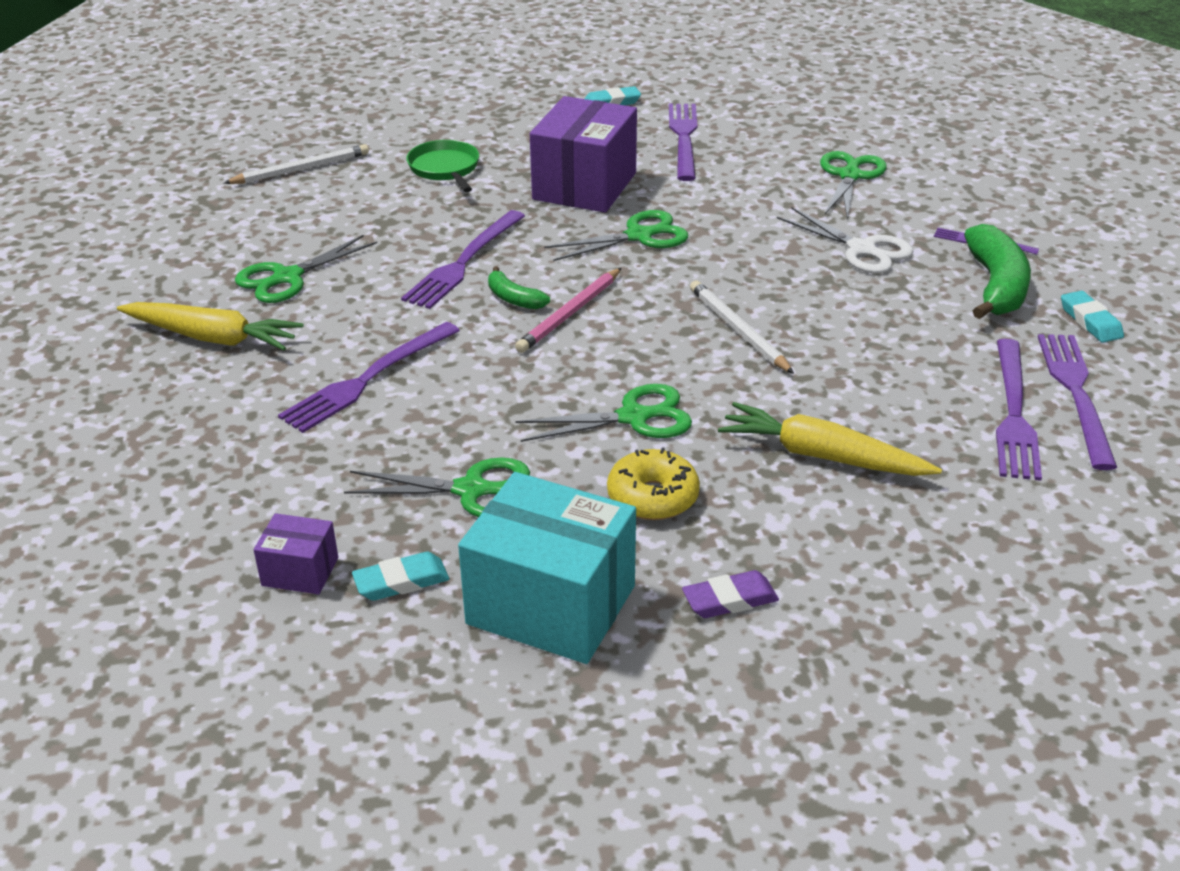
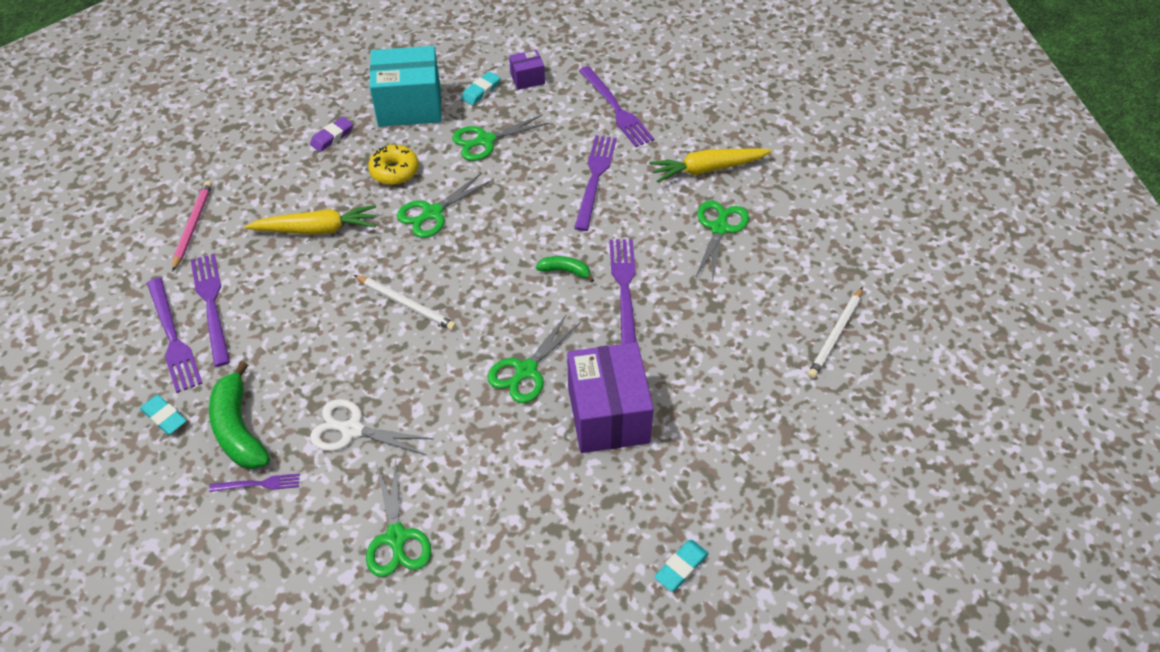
camera: 150 degrees right, 15 degrees up
green pan [407,140,479,192] -> none
pink pencil [515,268,621,353] -> pink pencil moved to [172,181,212,272]
purple fork [669,104,698,181] -> purple fork moved to [579,66,654,147]

